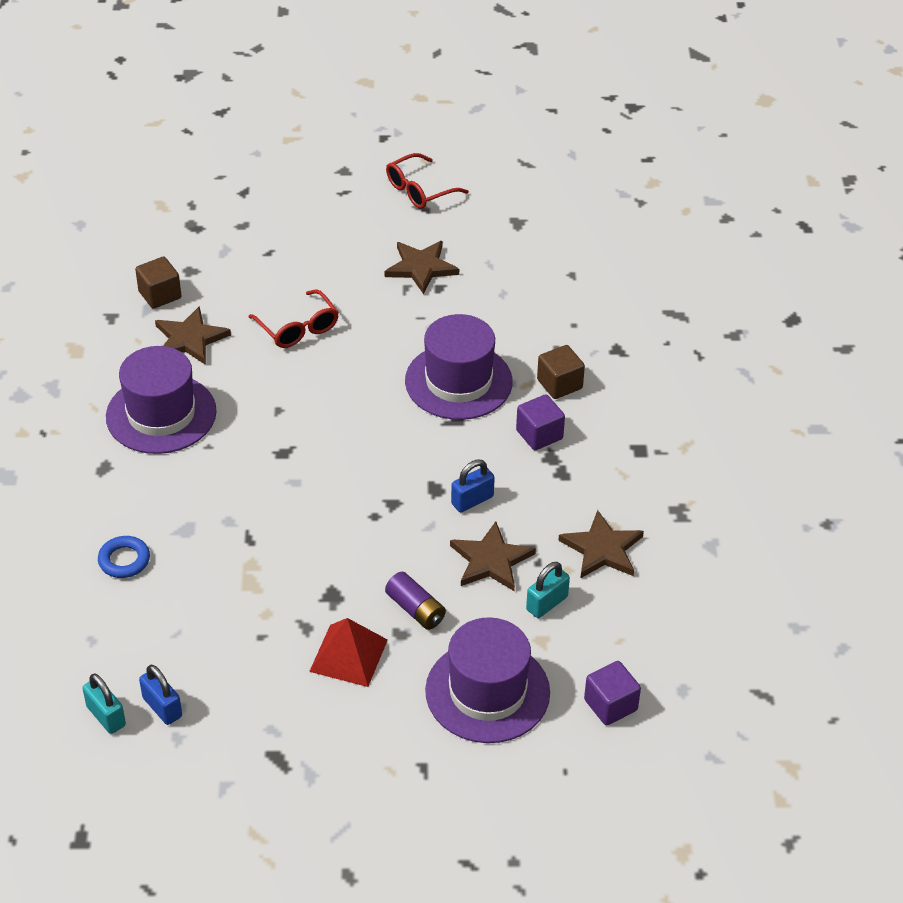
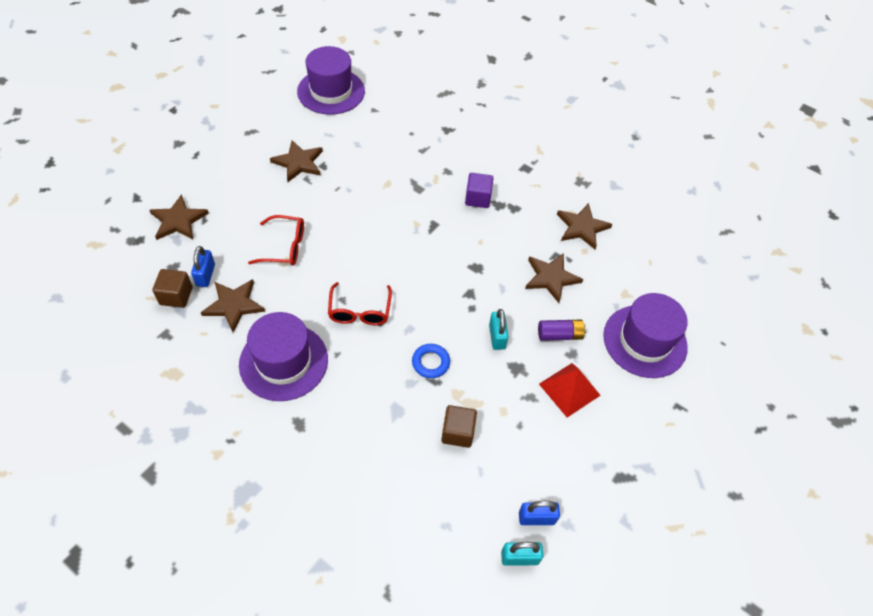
camera: 55 degrees left, 10 degrees up
blue ring [98,536,150,578] -> blue ring moved to [412,344,450,378]
red glasses [386,153,469,209] -> red glasses moved to [328,282,392,325]
purple hat [405,314,513,420] -> purple hat moved to [297,46,365,115]
blue padlock [451,460,495,512] -> blue padlock moved to [191,246,215,287]
turquoise padlock [526,562,570,618] -> turquoise padlock moved to [489,309,509,350]
brown cube [537,345,585,399] -> brown cube moved to [441,405,477,448]
purple cube [584,661,641,725] -> none
none -> brown star [149,194,209,240]

